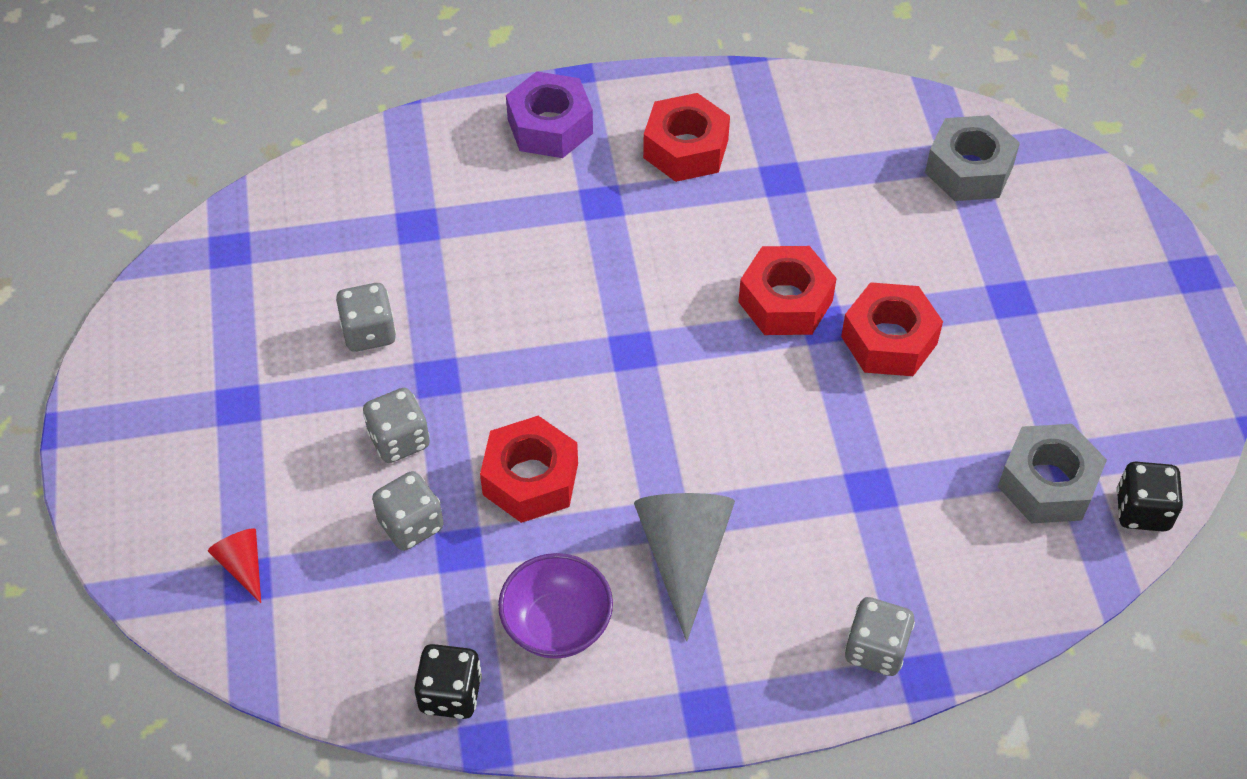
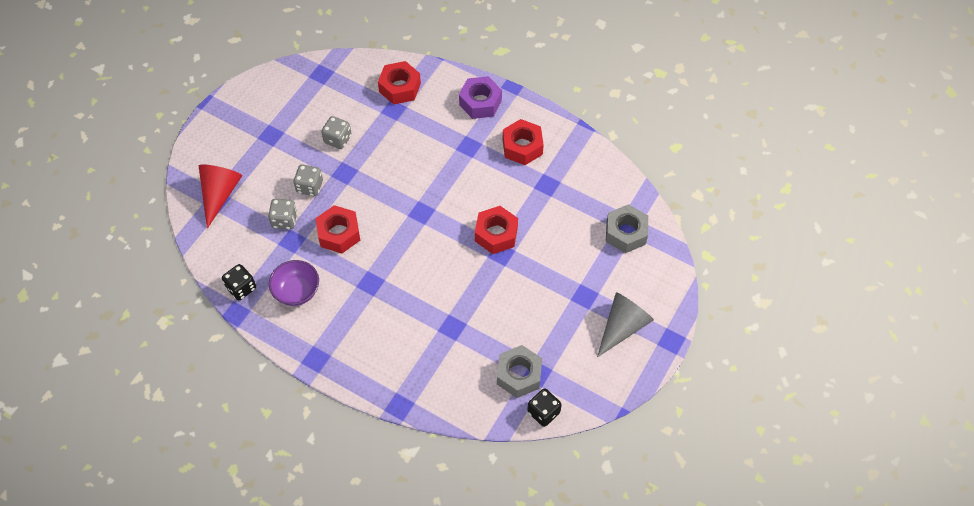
camera: 40 degrees right, 5 degrees up
red cone [208,528,261,603] -> red cone [199,164,242,229], size x1.96
grey cone [634,493,735,641] -> grey cone moved to [597,292,654,358]
red nut [841,282,943,376] -> red nut moved to [378,61,421,105]
grey dice [845,597,915,676] -> none

